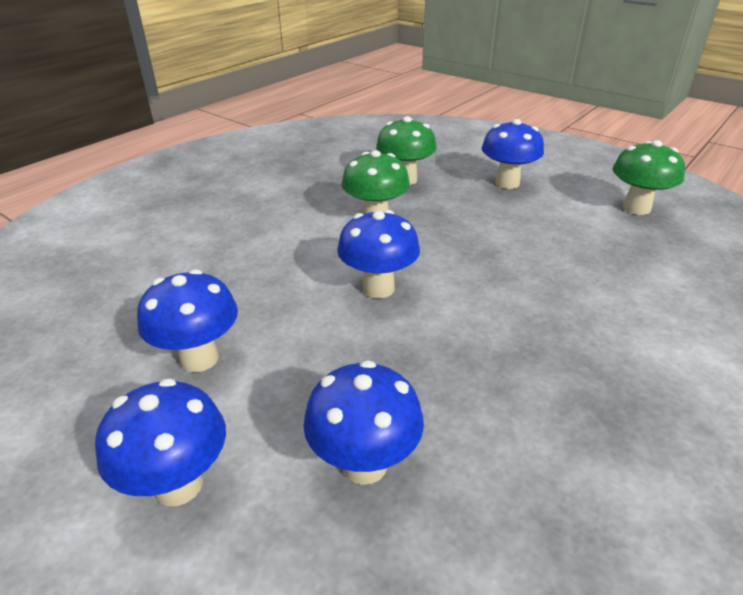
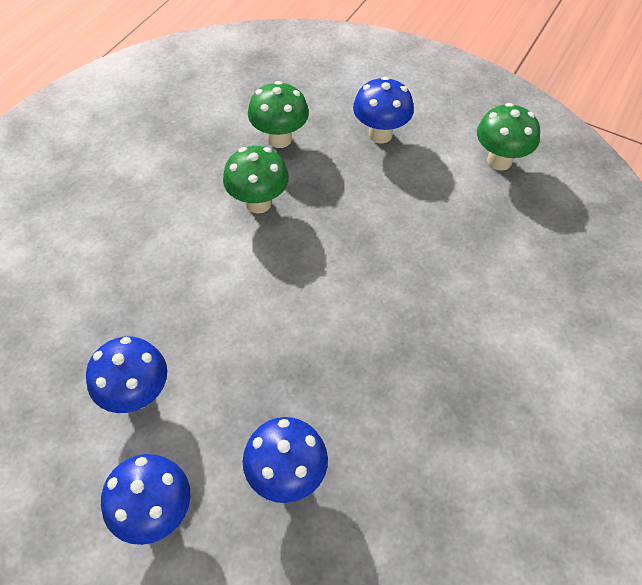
camera: 10 degrees left, 20 degrees up
blue mushroom [337,210,420,298] -> none

